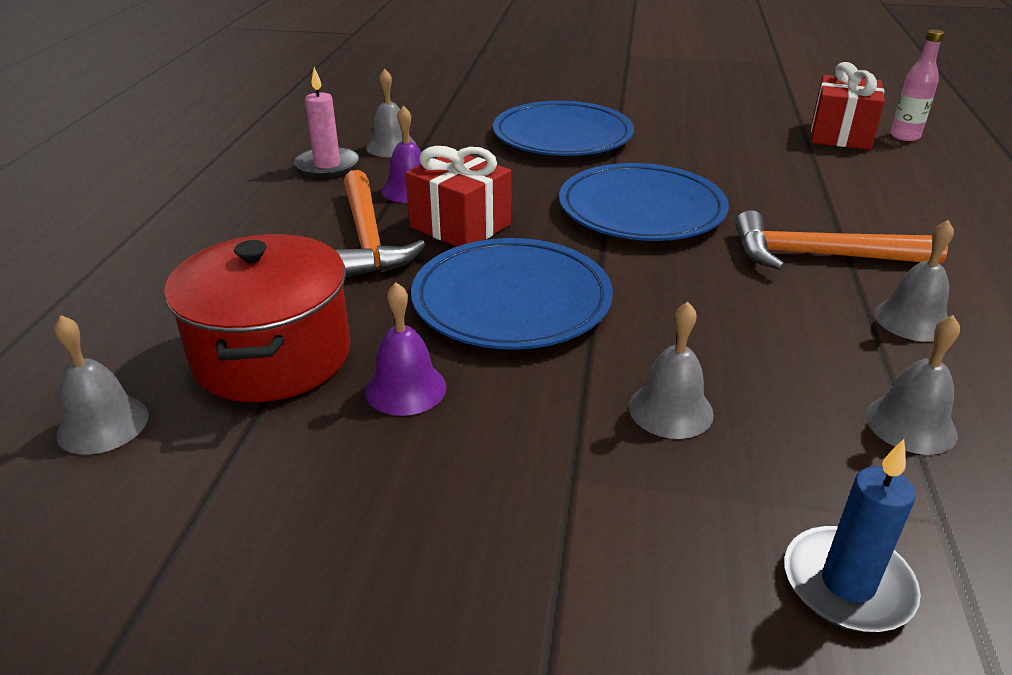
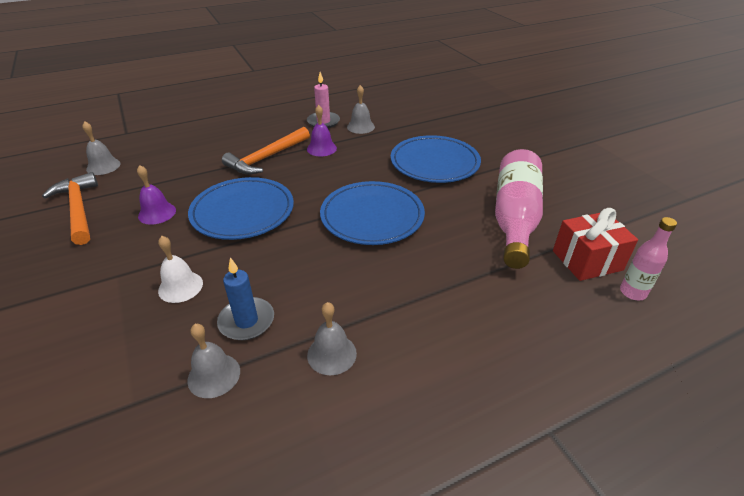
camera: 55 degrees right, 5 degrees up
red pot [164,234,351,402] -> none
red gift [405,146,511,247] -> none
grey bell [629,302,714,439] -> white bell [158,236,203,303]
orange hammer [735,210,948,270] -> orange hammer moved to [42,172,98,245]
blue candle [785,439,921,632] -> blue candle moved to [217,257,274,340]
none -> pink bottle [495,149,543,269]

